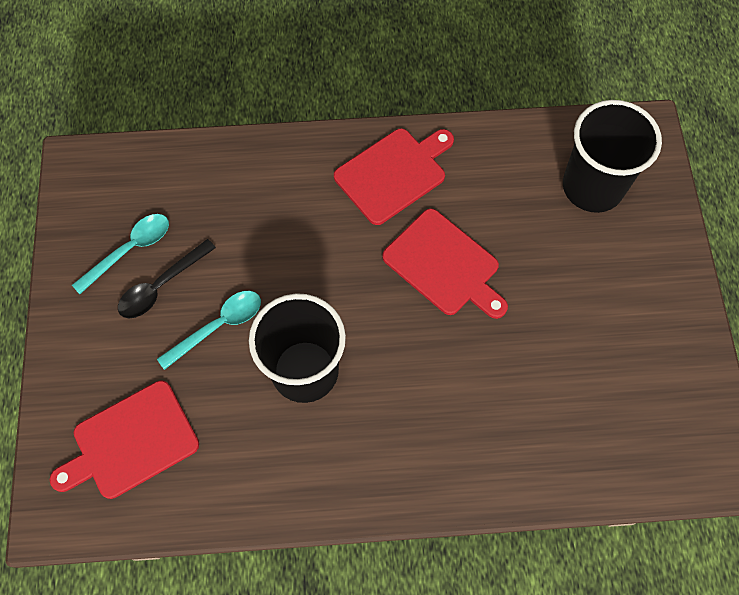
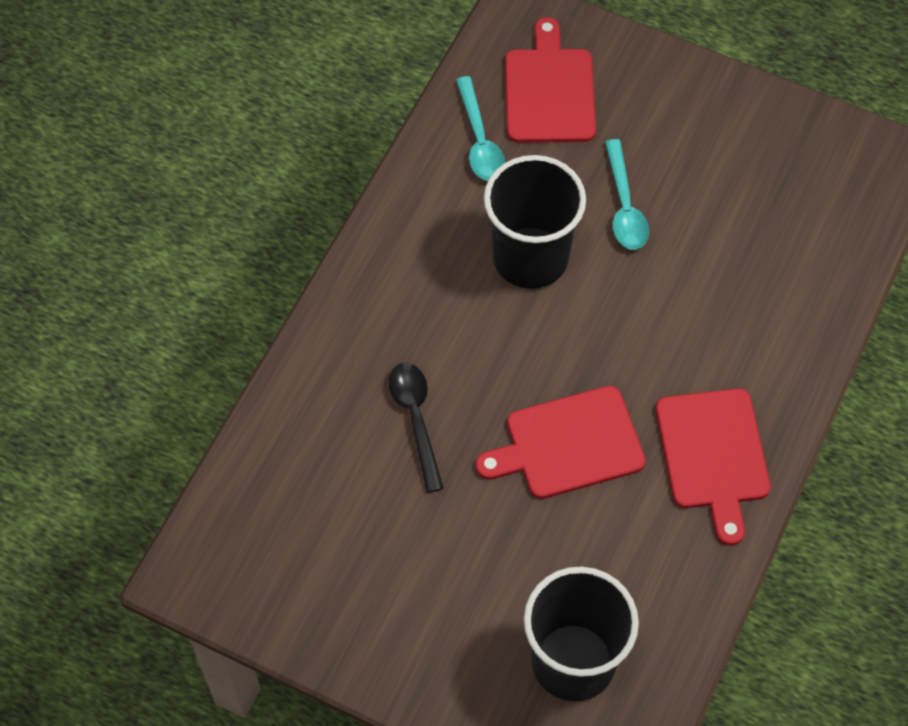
camera: 120 degrees right, 5 degrees down
turquoise spoon [72,214,169,294] -> turquoise spoon moved to [456,76,505,181]
black spoon [118,239,216,318] -> black spoon moved to [389,363,444,493]

